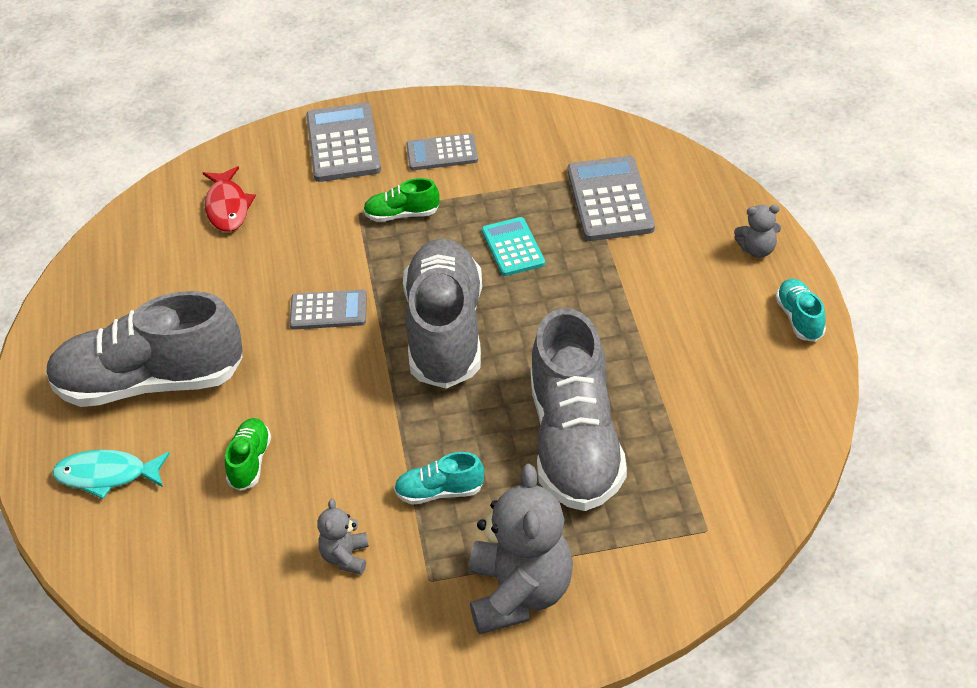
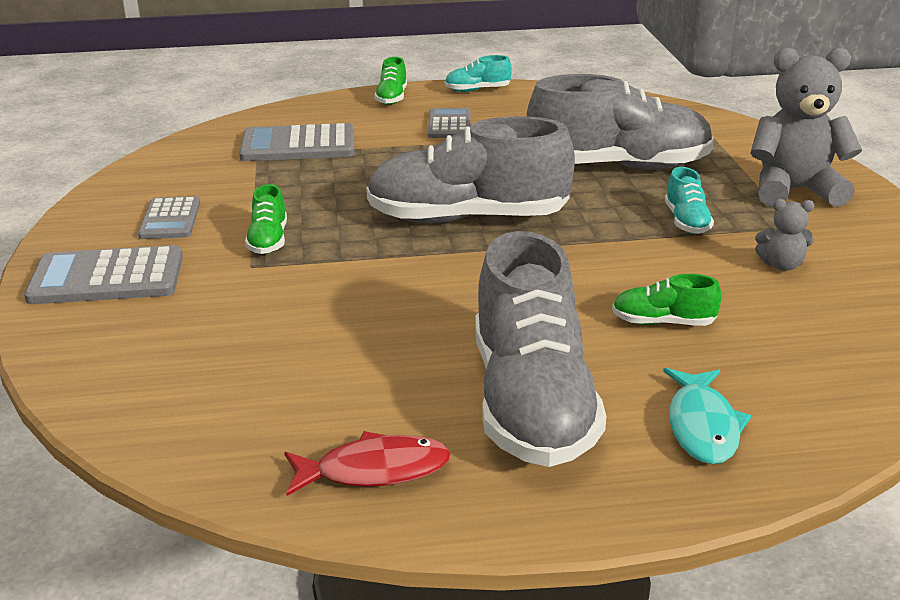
camera: 90 degrees left, 15 degrees down
red fish [203,166,256,232] -> red fish moved to [284,431,450,496]
grey calculator [289,290,367,330] -> grey calculator moved to [428,108,471,138]
turquoise calculator [482,217,545,276] -> none
grey teddy bear [734,204,781,258] -> green shoe [374,57,407,105]

